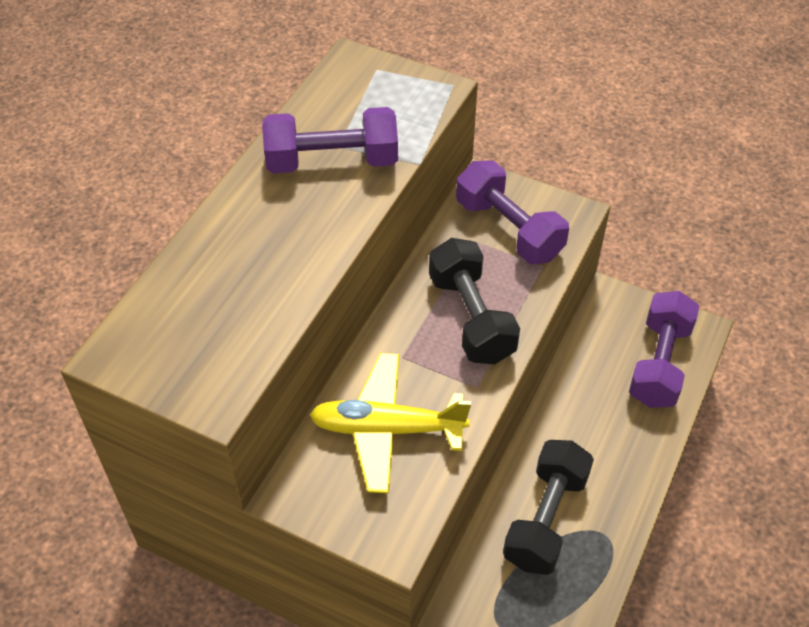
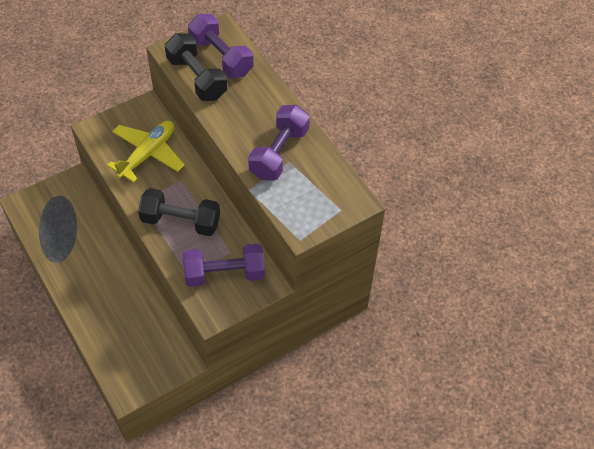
camera: 120 degrees right, 5 degrees up
black dumbbell [503,440,594,575] -> black dumbbell moved to [165,33,227,101]
purple dumbbell [629,291,699,408] -> purple dumbbell moved to [188,14,253,78]

